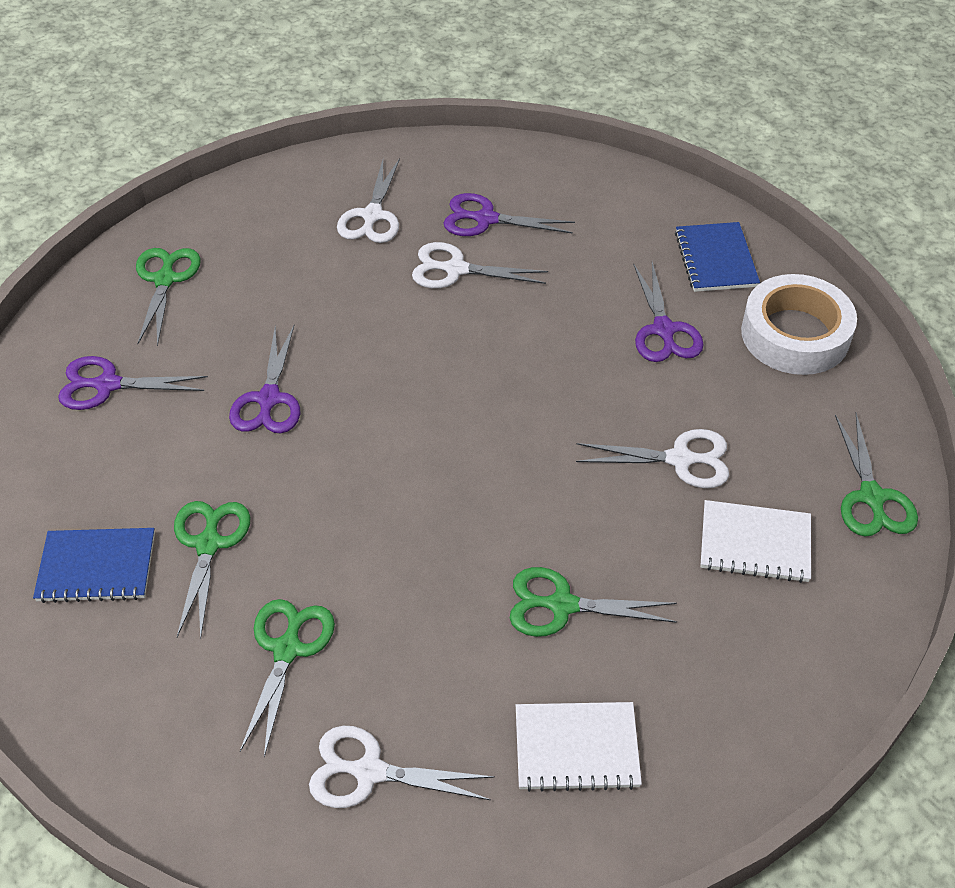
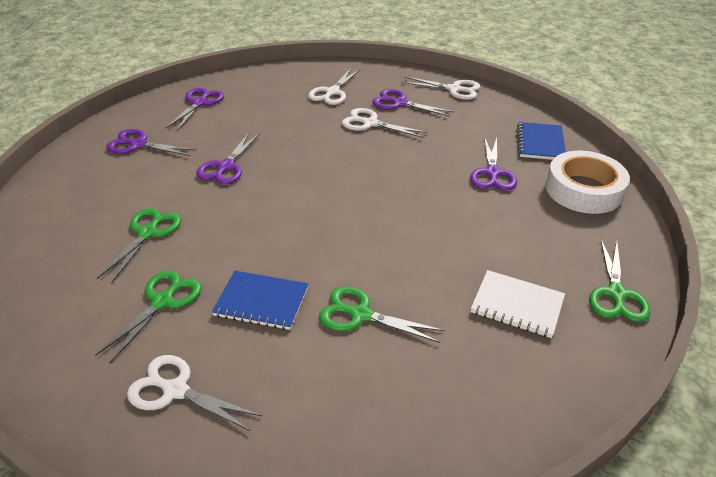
camera: 15 degrees right, 10 degrees down
blue notebook [33,528,155,603] -> blue notebook moved to [212,271,308,330]
green scissors [136,248,201,346] -> purple scissors [166,88,224,131]
white notebook [516,702,642,792] -> none
white scissors [576,429,729,488] -> white scissors moved to [401,76,480,100]

